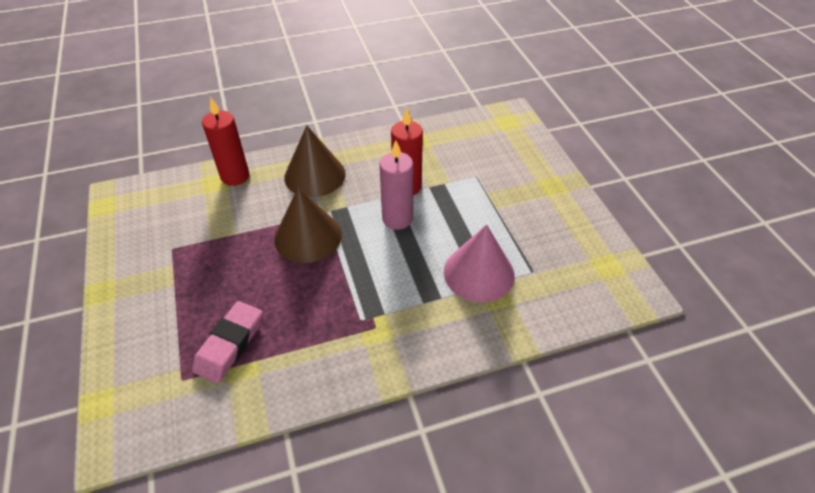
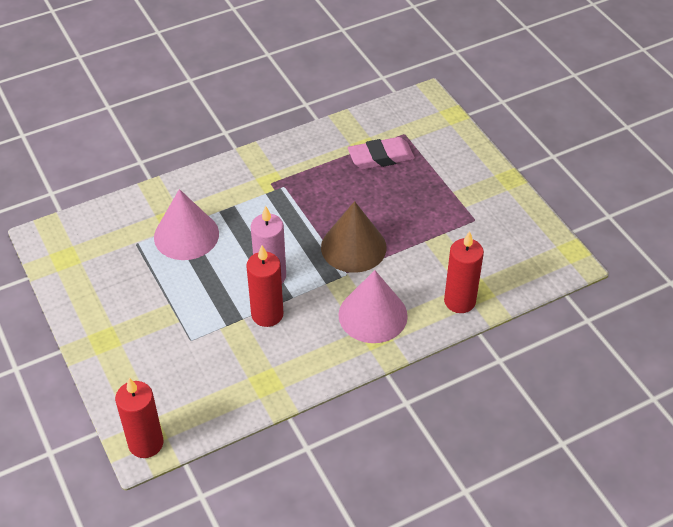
camera: 170 degrees right, 0 degrees up
pink eraser [192,301,263,383] -> pink eraser turned 60 degrees clockwise [348,137,415,169]
brown cone [284,125,346,197] -> pink cone [338,270,408,343]
none -> red candle [115,378,163,458]

